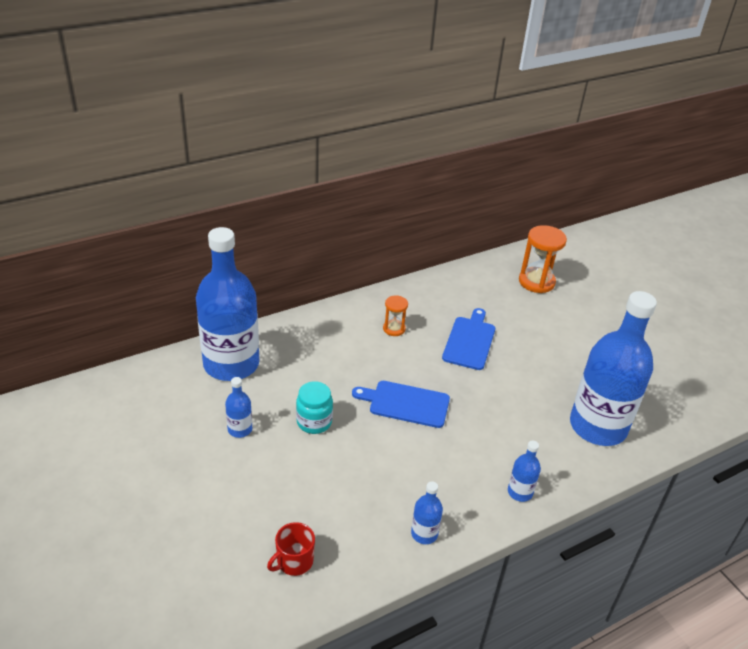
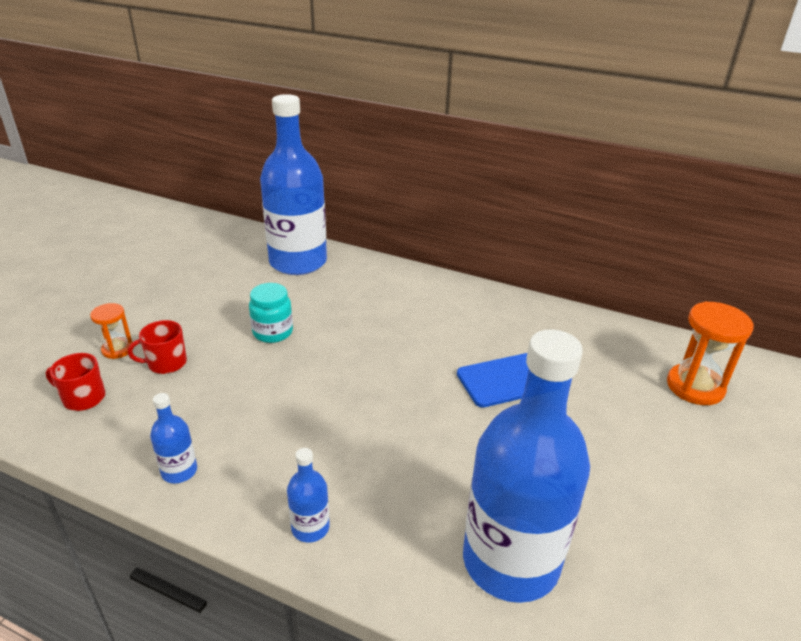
camera: 55 degrees right, 5 degrees down
blue bottle [225,377,252,438] -> none
blue cutting board [352,381,450,428] -> none
orange hourglass [383,295,408,336] -> orange hourglass moved to [90,303,132,359]
none -> red mug [128,320,187,374]

